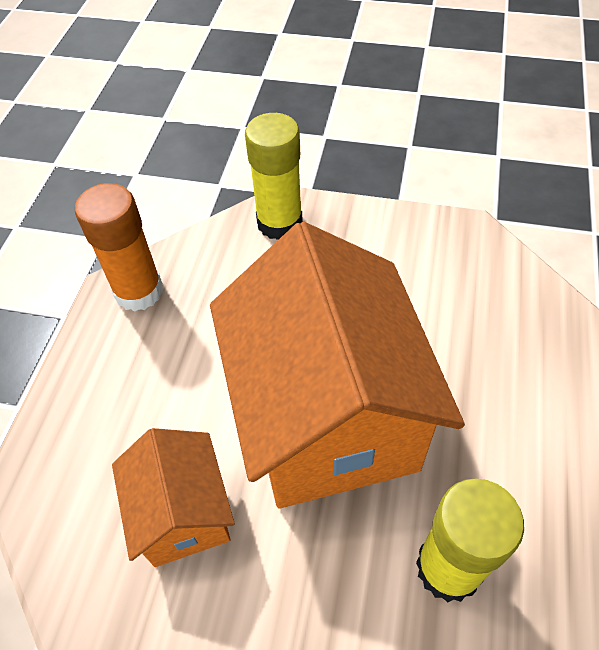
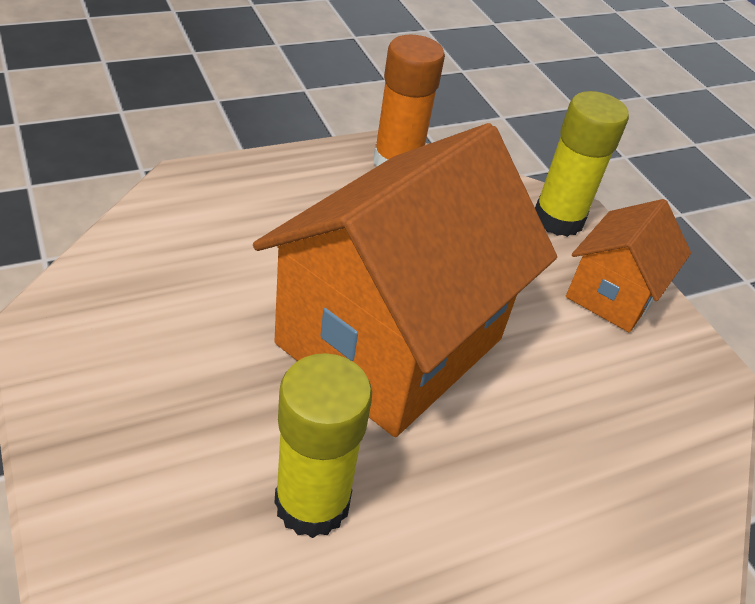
camera: 45 degrees right, 10 degrees down
orange house [112,428,235,567] -> orange house moved to [566,199,691,332]

